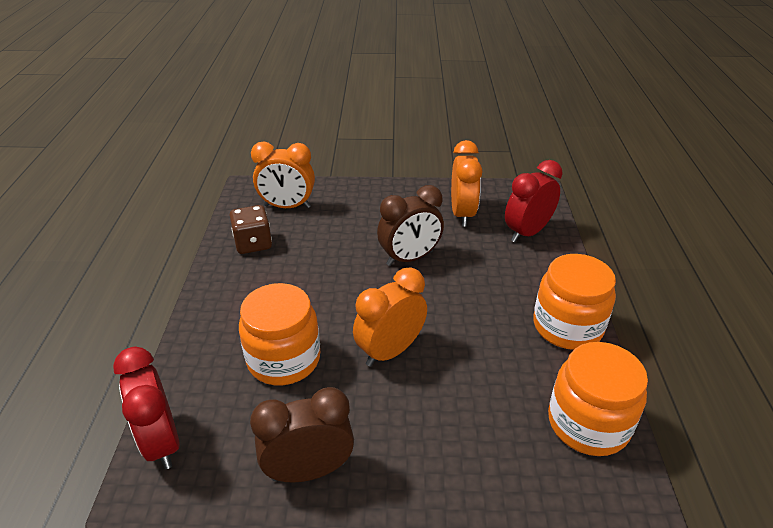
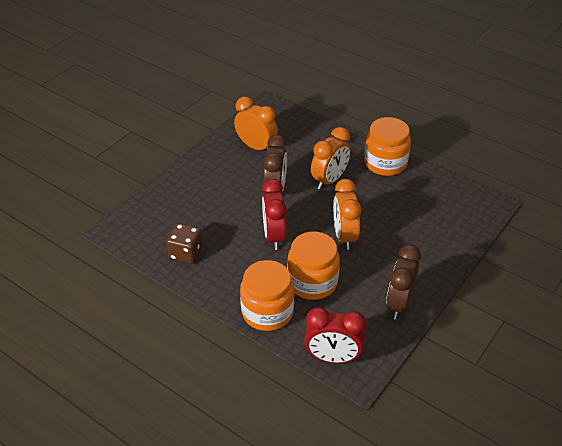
camera: 55 degrees left, 5 degrees up
orange clock [251,141,315,208] -> orange clock moved to [311,127,351,190]
red clock [505,160,563,242] -> red clock moved to [262,179,287,250]
orange jar [548,342,648,456] -> orange jar moved to [240,260,294,331]

